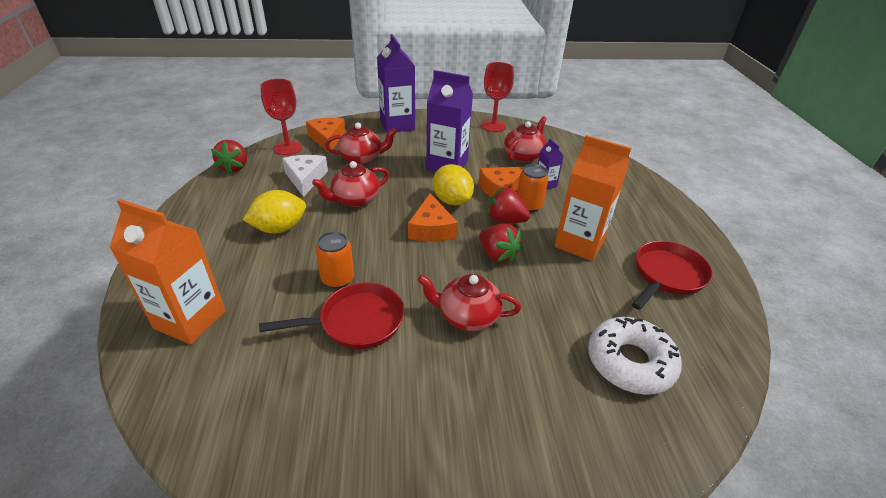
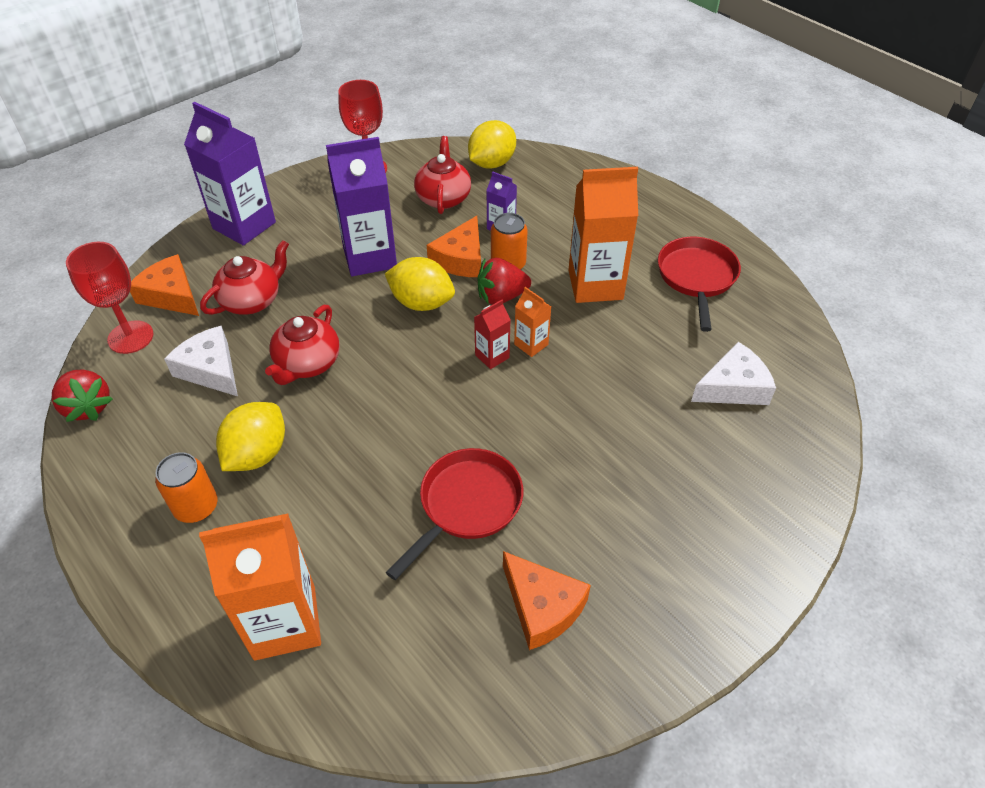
camera: 35 degrees left, 10 degrees up
orange can [315,232,354,288] -> orange can moved to [155,452,217,523]
orange cheese [408,193,458,242] -> orange cheese moved to [503,551,591,650]
red teapot [418,274,521,331] -> none
red strawberry [479,224,522,264] -> orange carton [514,287,551,357]
white donut [588,317,682,395] -> white cheese [691,342,776,405]
none -> yellow lemon [468,120,516,168]
none -> red carton [474,300,510,369]

